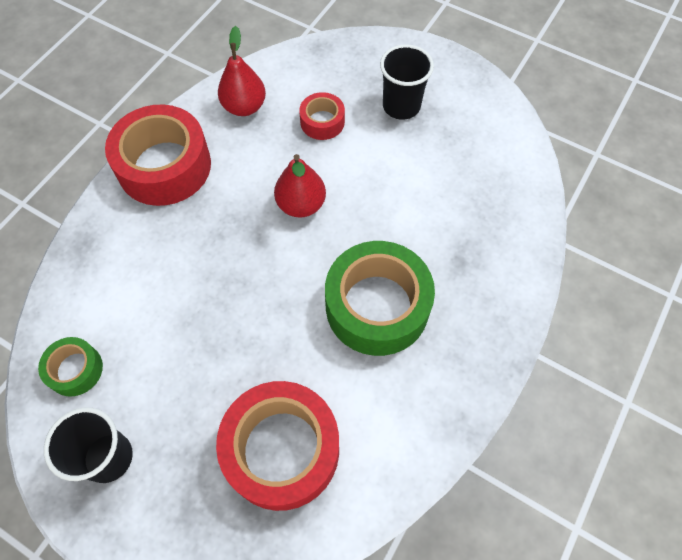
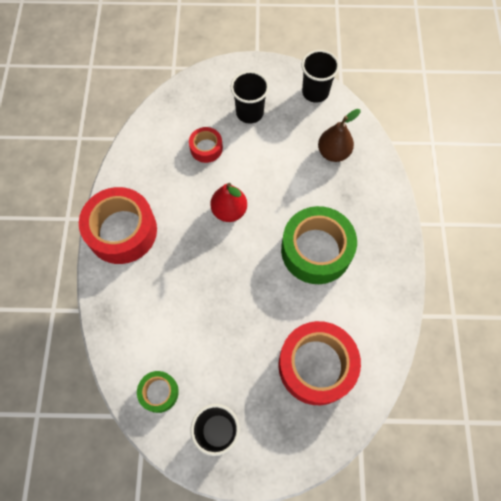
camera: 30 degrees left, 5 degrees up
red pear [218,26,266,116] -> none
none -> black cup [302,50,339,103]
none -> brown pear [318,109,360,162]

